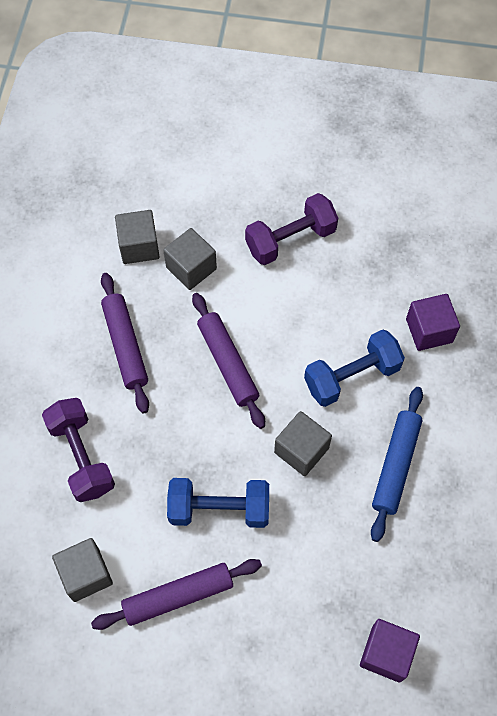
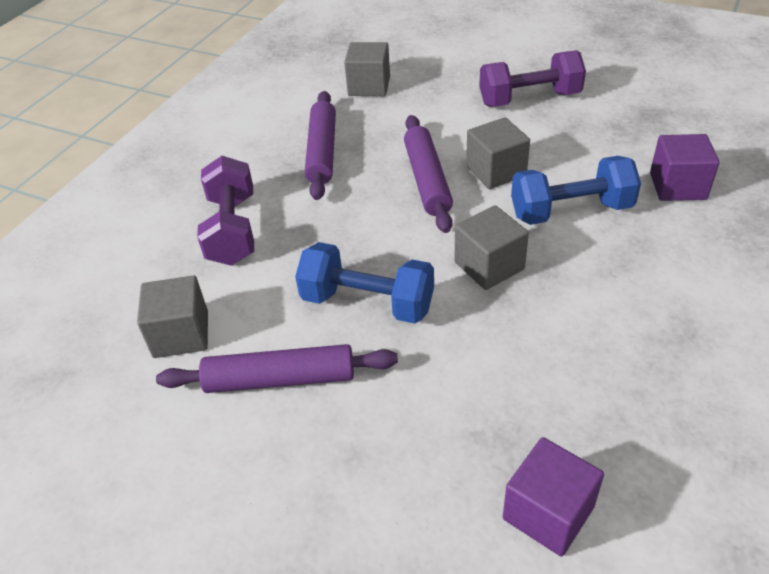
camera: 20 degrees right, 20 degrees down
grey cube [163,228,217,290] -> grey cube moved to [466,117,530,189]
blue rolling pin [371,387,423,542] -> none

